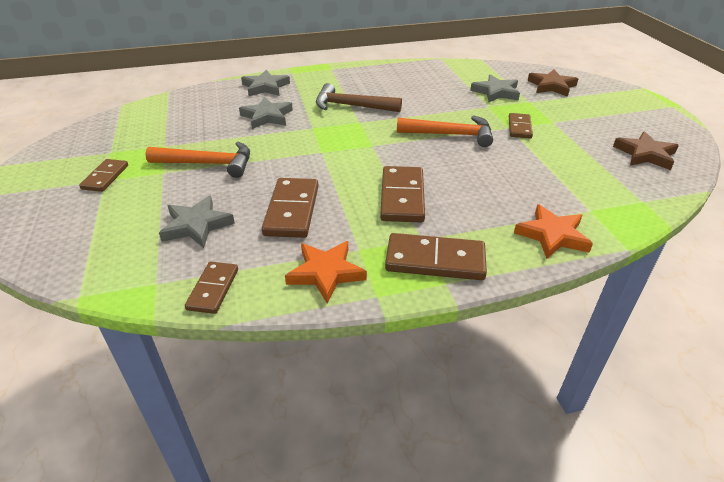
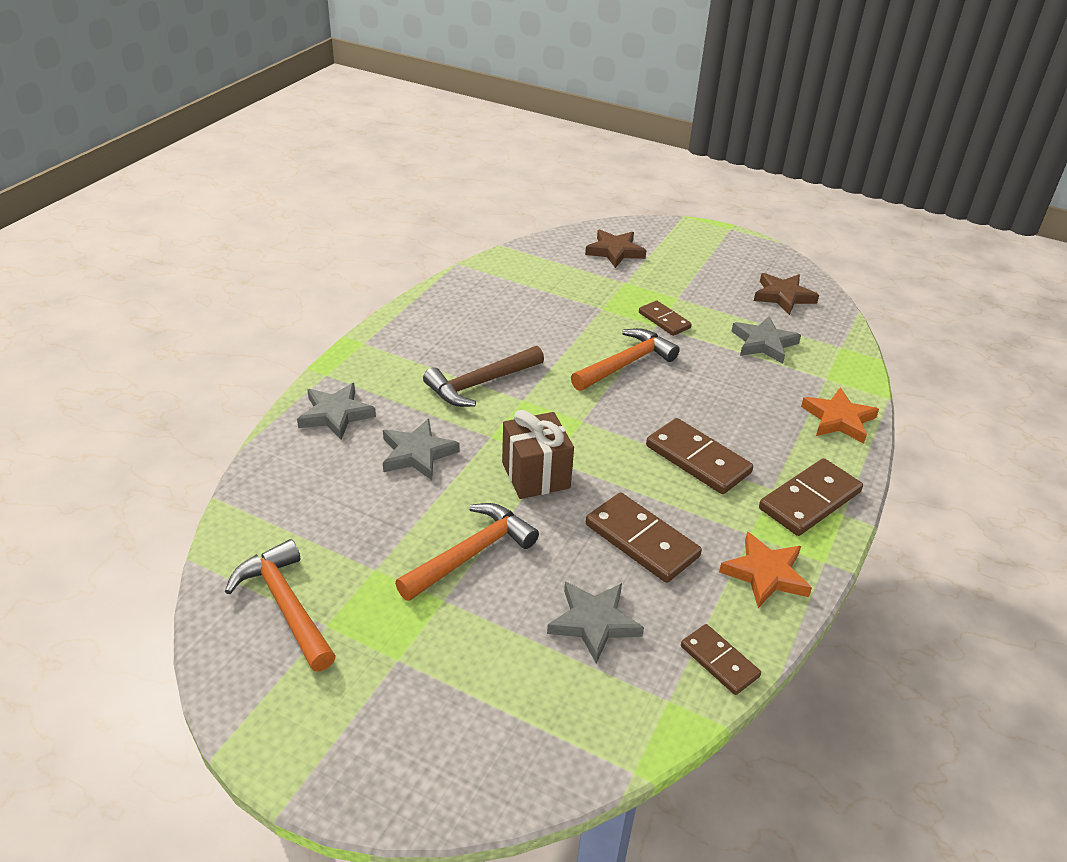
camera: 50 degrees left, 0 degrees up
brown domino [79,159,128,192] -> none
grey star [470,75,520,102] -> grey star moved to [731,316,801,364]
none -> orange hammer [225,539,336,671]
none -> brown gift [502,410,574,499]

